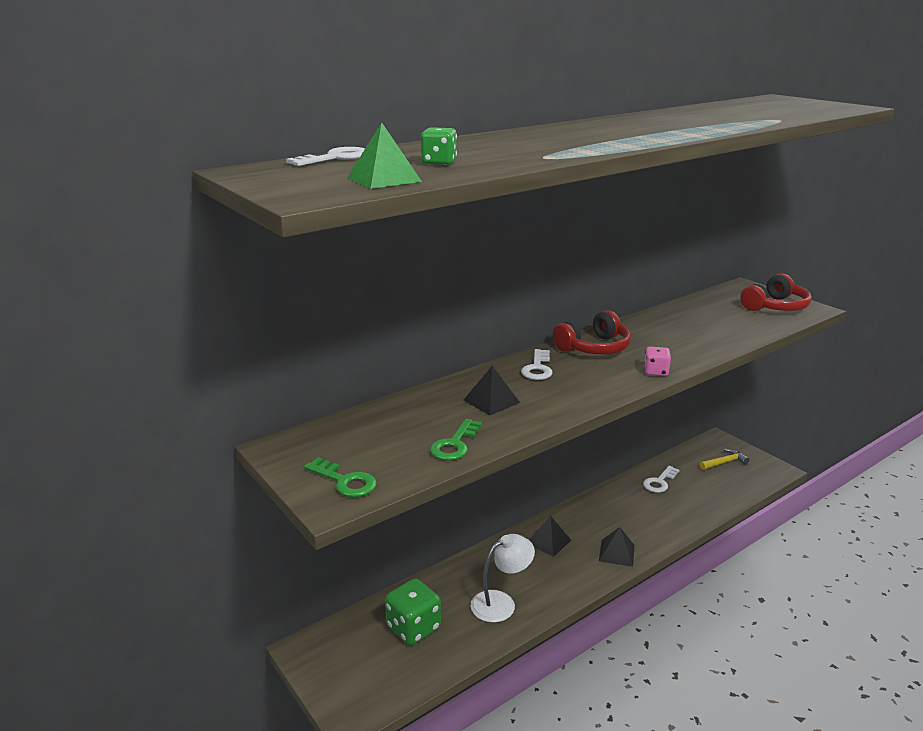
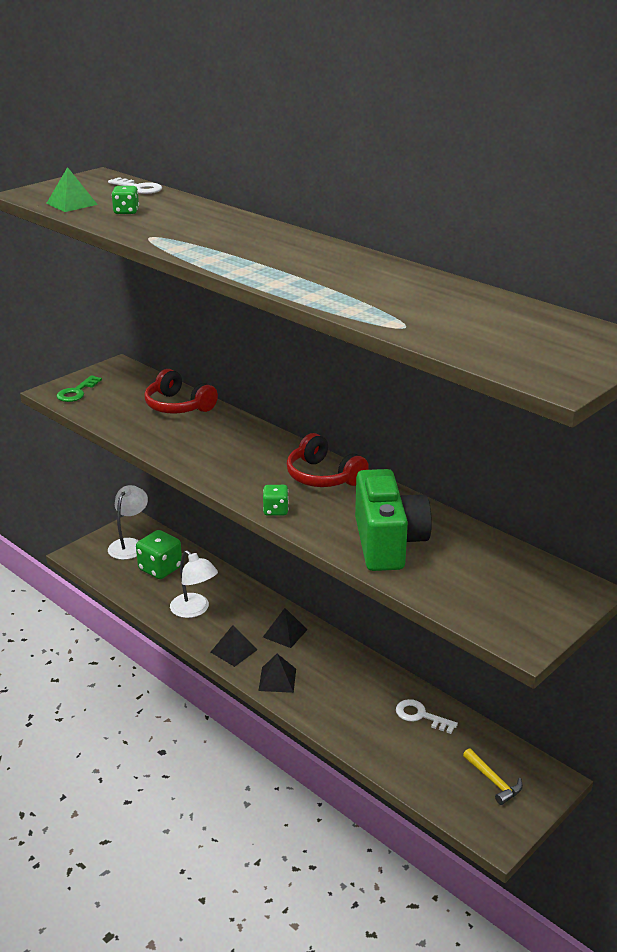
camera: 80 degrees right, 5 degrees up
green key [430,419,482,461] -> none
black pyramid [464,366,520,415] -> black pyramid moved to [211,625,258,667]
white key [521,349,552,380] -> none
pink dice [644,347,671,376] -> green dice [263,485,289,516]
red headphones [740,273,812,311] -> red headphones moved to [144,369,218,414]
none -> white lamp [108,485,148,560]
none -> green camera [355,469,432,571]

